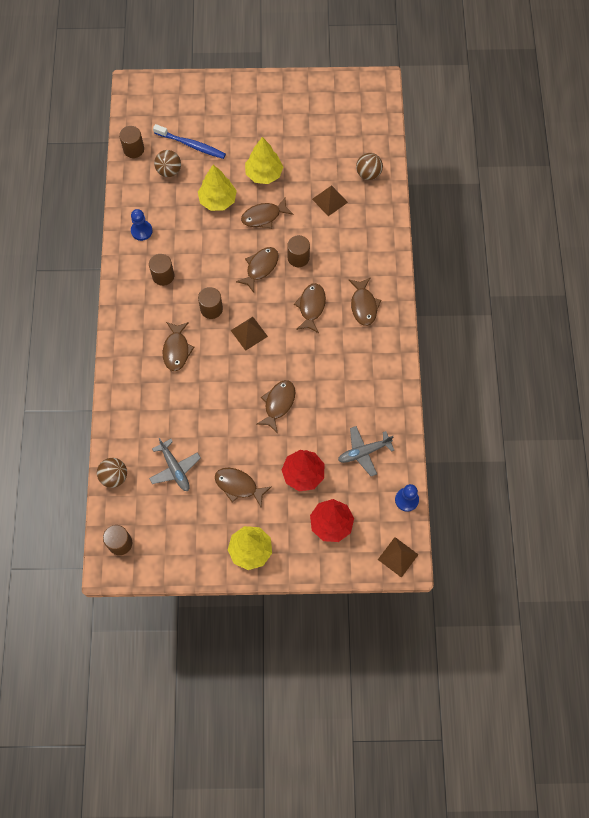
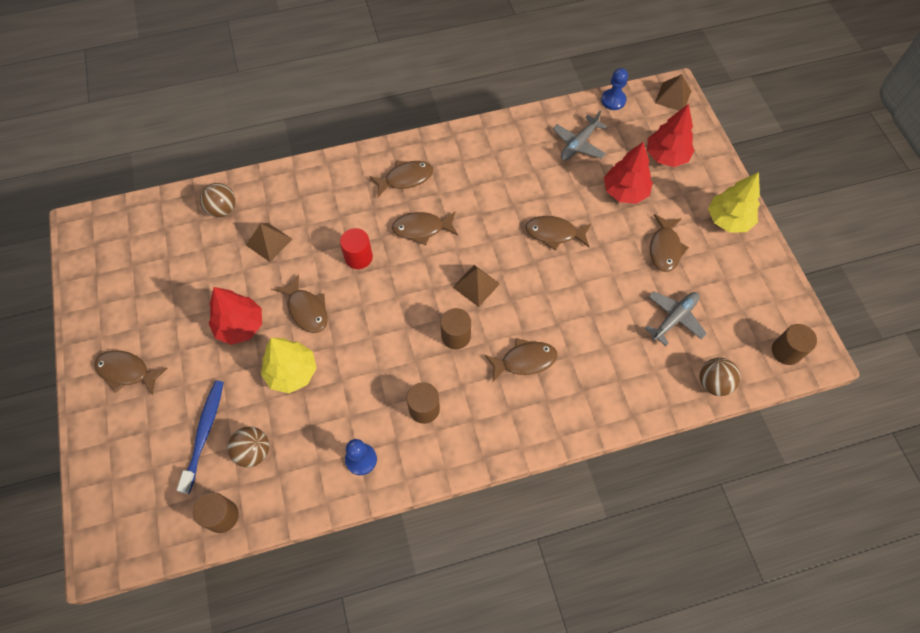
camera: 105 degrees left, 5 degrees down
brown fish [236,247,279,293] -> brown fish moved to [94,350,167,395]
yellow tree [245,137,283,184] -> red tree [209,287,262,345]
brown cylinder [287,235,310,267] -> red cylinder [340,228,373,269]
grey plane [338,426,394,476] -> grey plane turned 75 degrees clockwise [553,110,607,160]

